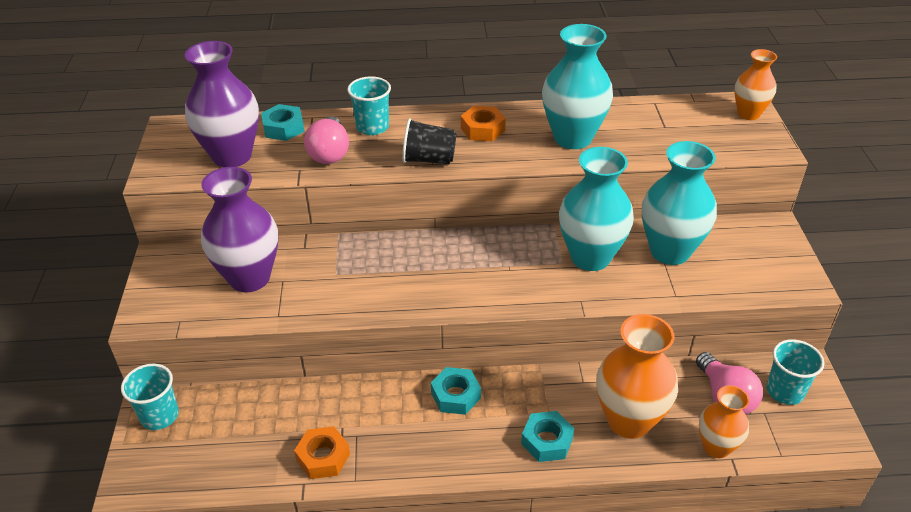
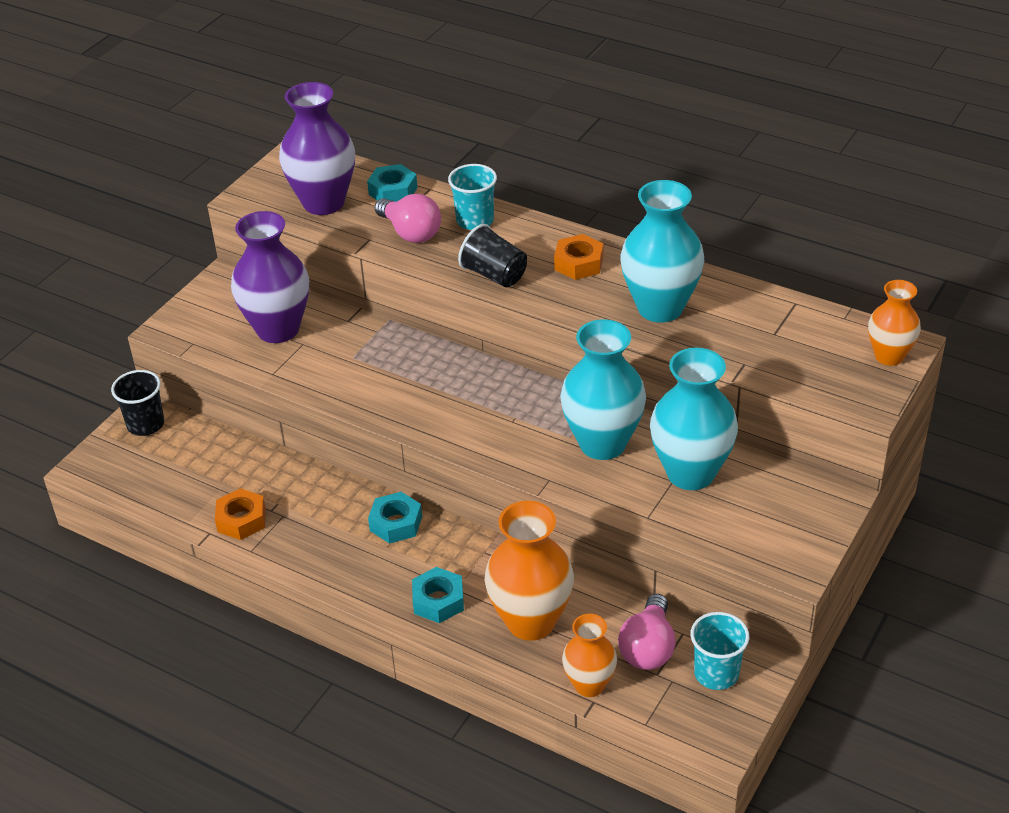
camera: 35 degrees right, 0 degrees up
turquoise cup [121,364,179,430] -> black cup [111,370,164,436]
pink light bulb [304,116,349,164] -> pink light bulb turned 75 degrees counterclockwise [375,194,441,243]

